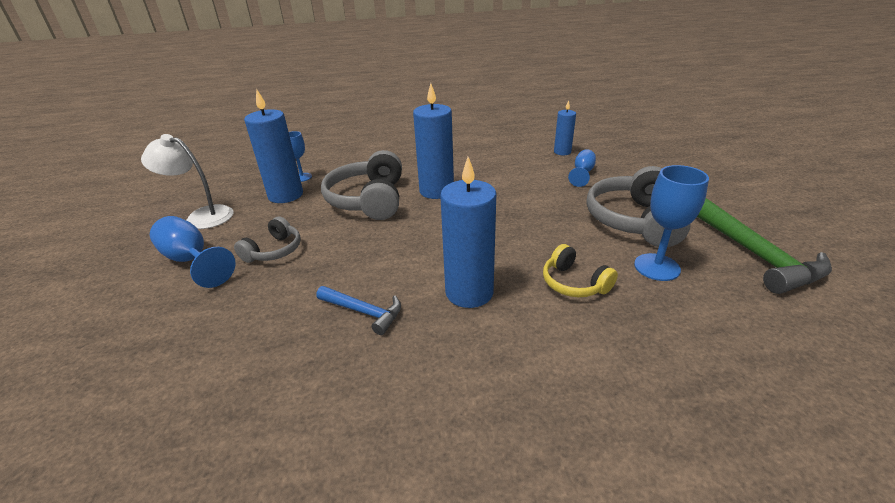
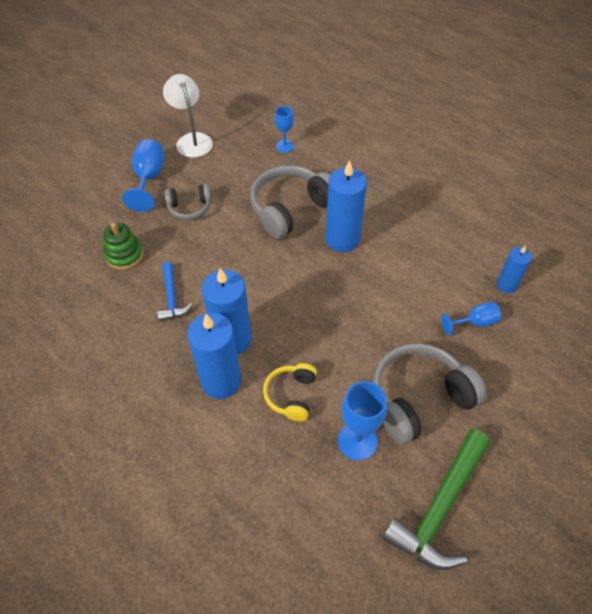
camera: 50 degrees right, 20 degrees up
blue candle [244,89,303,203] -> blue candle moved to [187,313,241,399]
none -> green stacking toy [103,223,143,270]

